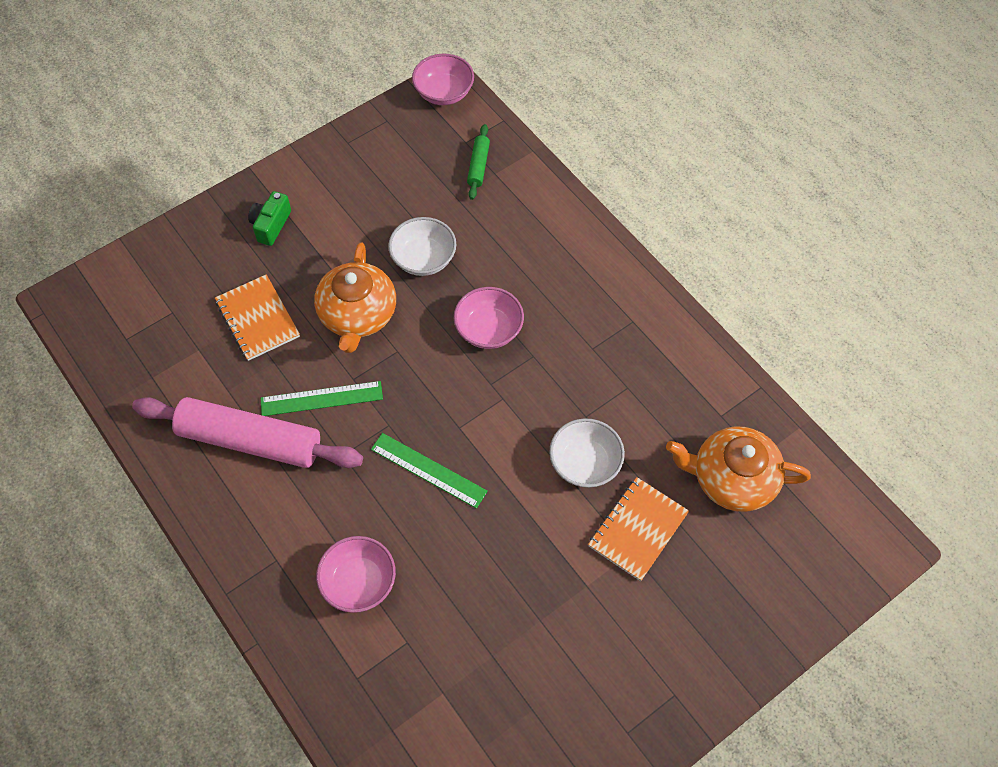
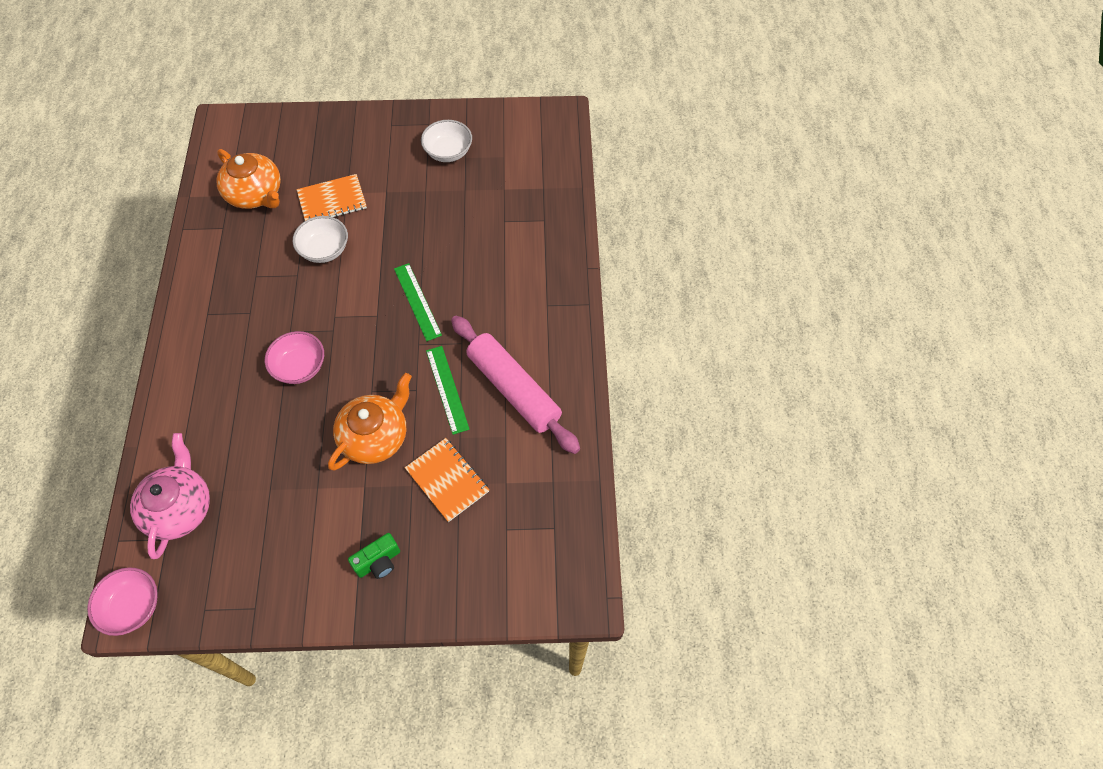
camera: 145 degrees left, 0 degrees up
orange notebook [215,274,300,361] -> orange notebook turned 45 degrees counterclockwise [405,438,489,522]
green ruler [261,381,383,416] -> green ruler turned 45 degrees clockwise [426,346,470,435]
pink bowl [316,536,396,613] -> none
white bowl [388,217,456,276] -> white bowl moved to [421,120,472,162]
green rolling pin [467,124,490,200] -> pink teapot [130,433,210,559]

